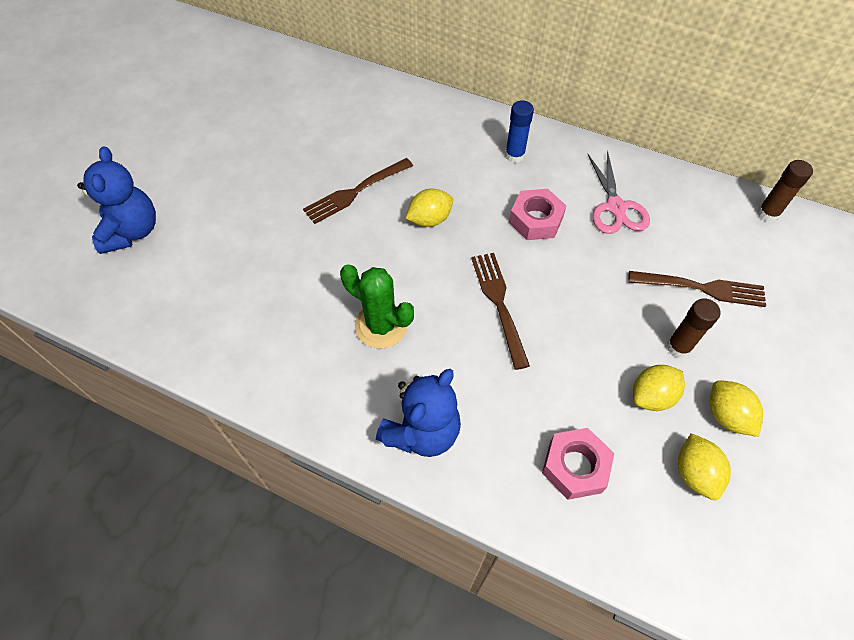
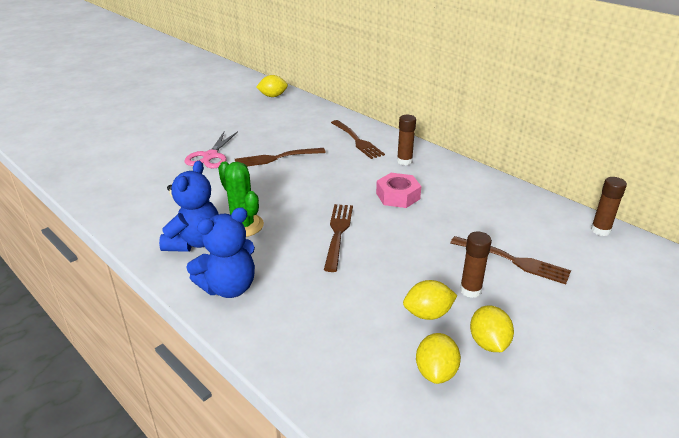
camera: 20 degrees right, 25 degrees down
blue teddy bear [77,146,156,254] -> blue teddy bear moved to [159,161,218,252]
yellow lemon [405,189,453,227] -> yellow lemon moved to [256,75,288,97]
blue glue stick [505,100,534,163] -> brown glue stick [397,115,416,165]
pink nut [542,428,614,500] -> none
pink scissors [588,151,650,234] -> pink scissors moved to [184,131,238,168]
none -> brown fork [331,120,385,159]

